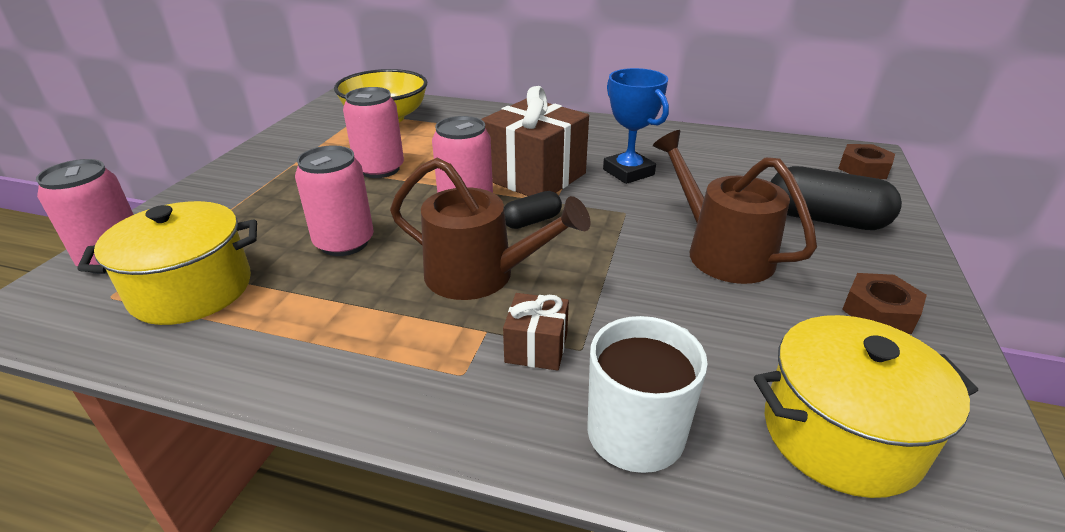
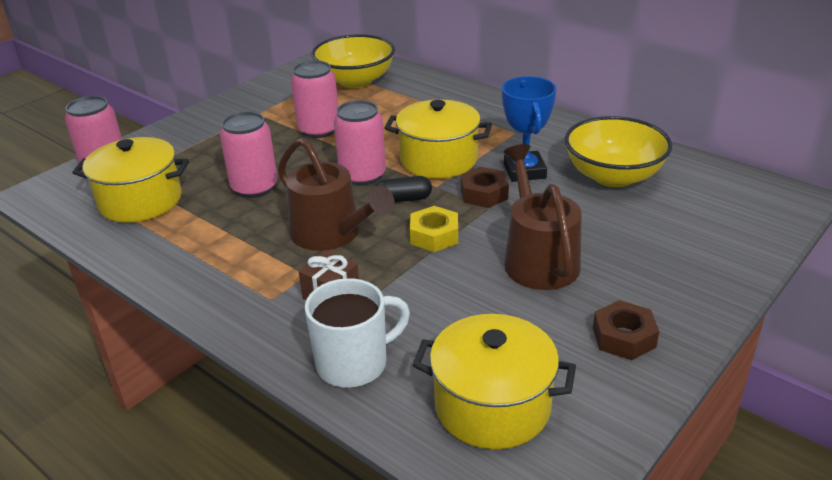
camera: 25 degrees right, 0 degrees up
brown gift [481,86,589,196] -> yellow pot [385,99,492,179]
black capsule [771,166,902,230] -> none
brown nut [838,144,895,179] -> brown nut moved to [461,167,509,208]
none -> yellow nut [410,206,458,252]
none -> yellow bowl [565,116,673,187]

